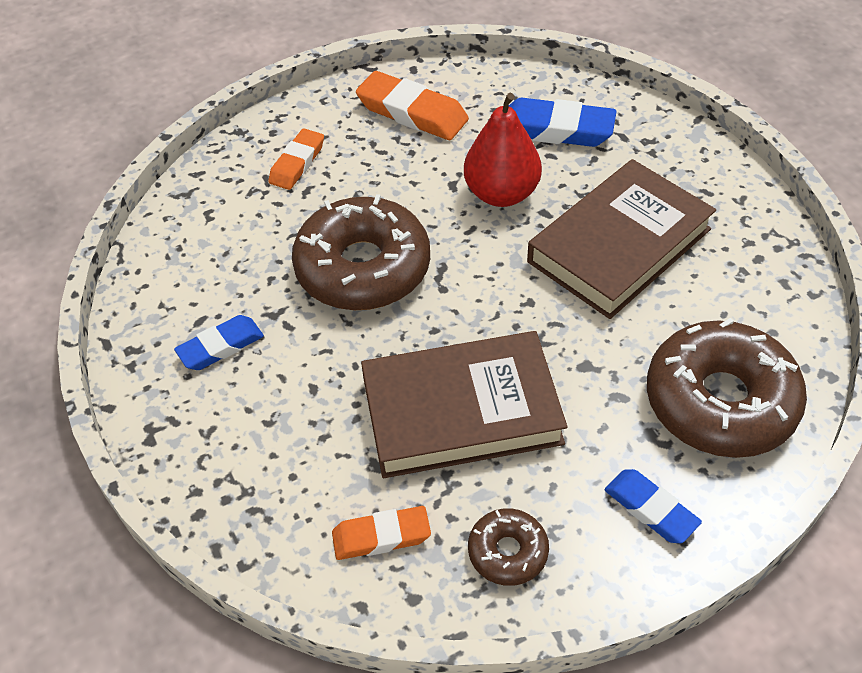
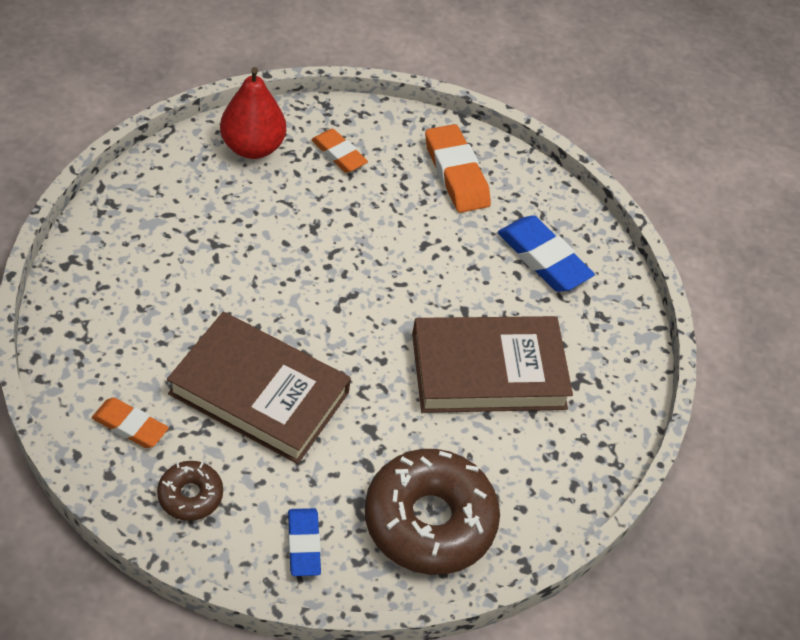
camera: 30 degrees right, 0 degrees up
blue eraser [174,315,264,370] -> none
orange eraser [268,129,324,190] -> orange eraser turned 75 degrees clockwise [311,129,368,173]
brown donut [292,194,430,310] -> none
red pear [464,93,542,207] -> red pear moved to [220,67,286,159]

